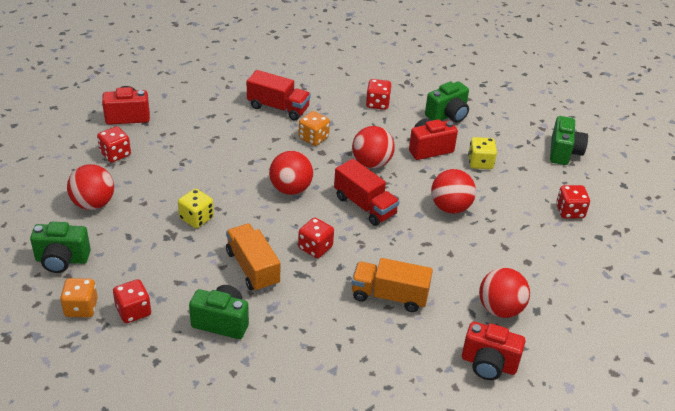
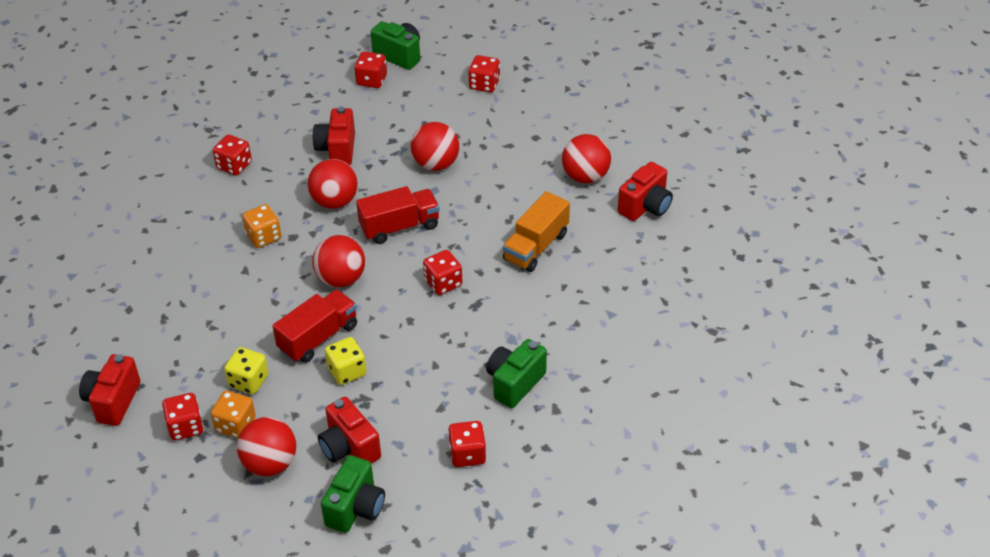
camera: 65 degrees left, 5 degrees up
orange dice [60,278,98,317] -> orange dice moved to [211,391,256,438]
orange truck [226,223,280,292] -> none
red truck [247,70,311,120] -> red truck moved to [273,289,357,363]
green camera [425,81,469,123] -> none
yellow dice [468,137,497,169] -> yellow dice moved to [224,347,269,394]
none -> red camera [318,397,381,464]
none -> red dice [354,51,387,88]

